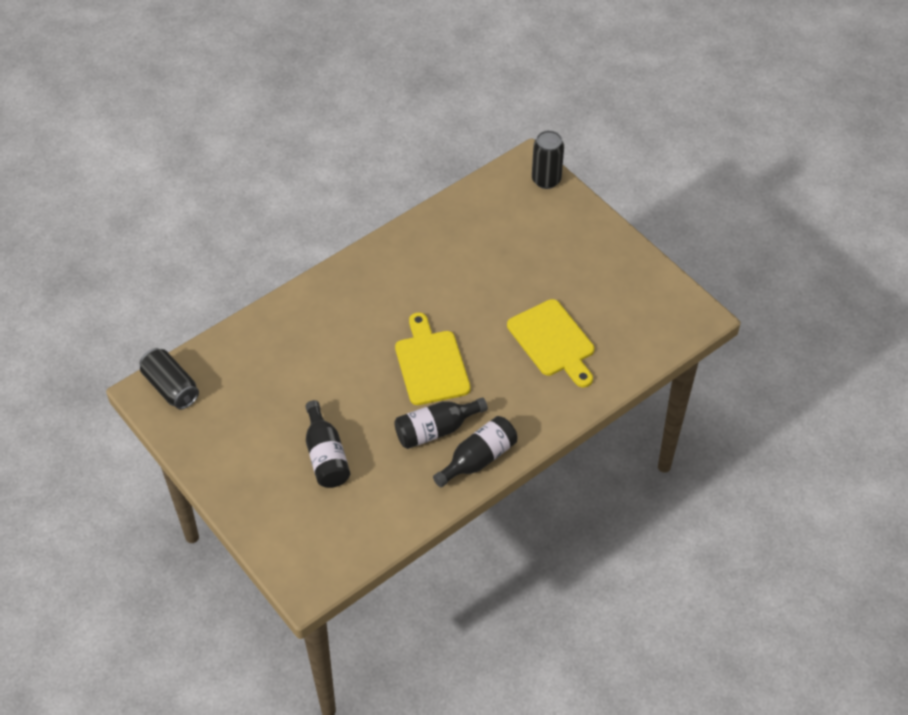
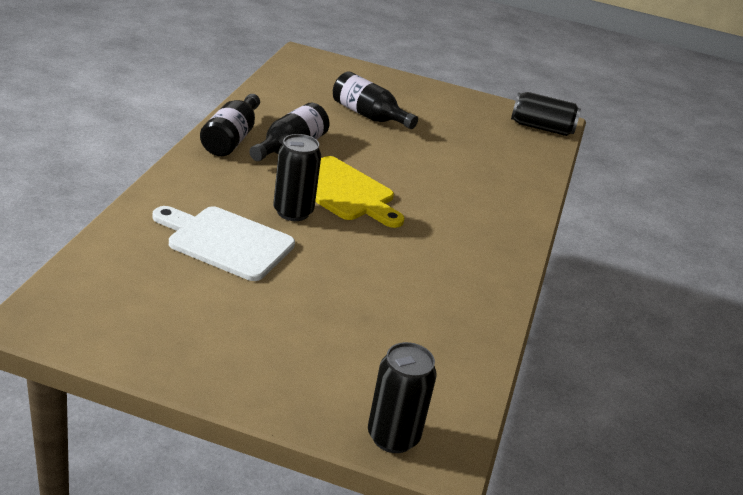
camera: 140 degrees right, 20 degrees down
yellow cutting board [507,299,594,388] -> white cutting board [153,206,295,281]
none -> black can [273,134,321,221]

